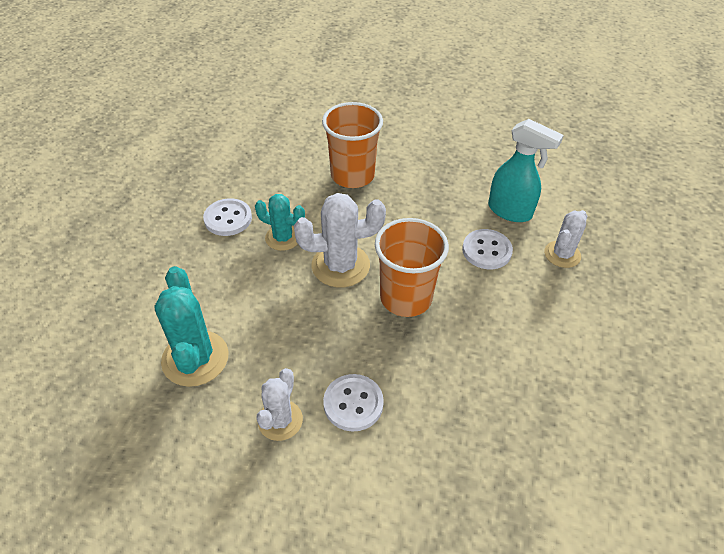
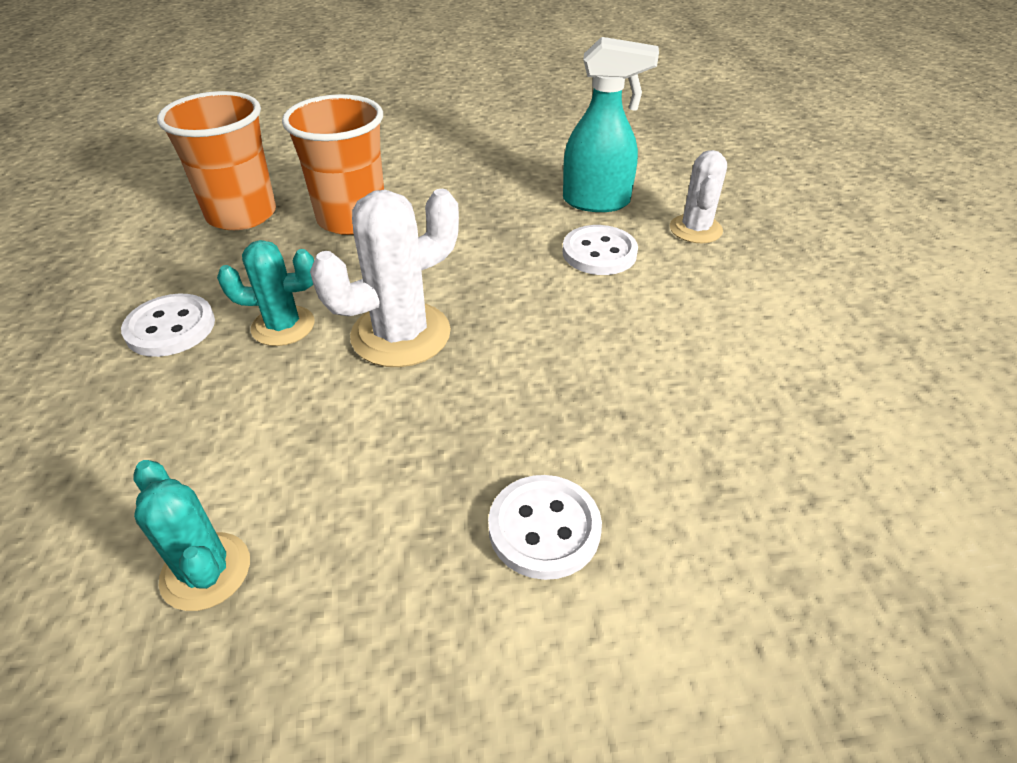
camera: 25 degrees left, 5 degrees down
turquoise cactus [154,266,229,387] -> turquoise cactus [133,460,250,611], size x0.63
white cactus [256,368,303,441] -> none
orange cup [375,218,449,317] -> orange cup moved to [157,91,276,230]

